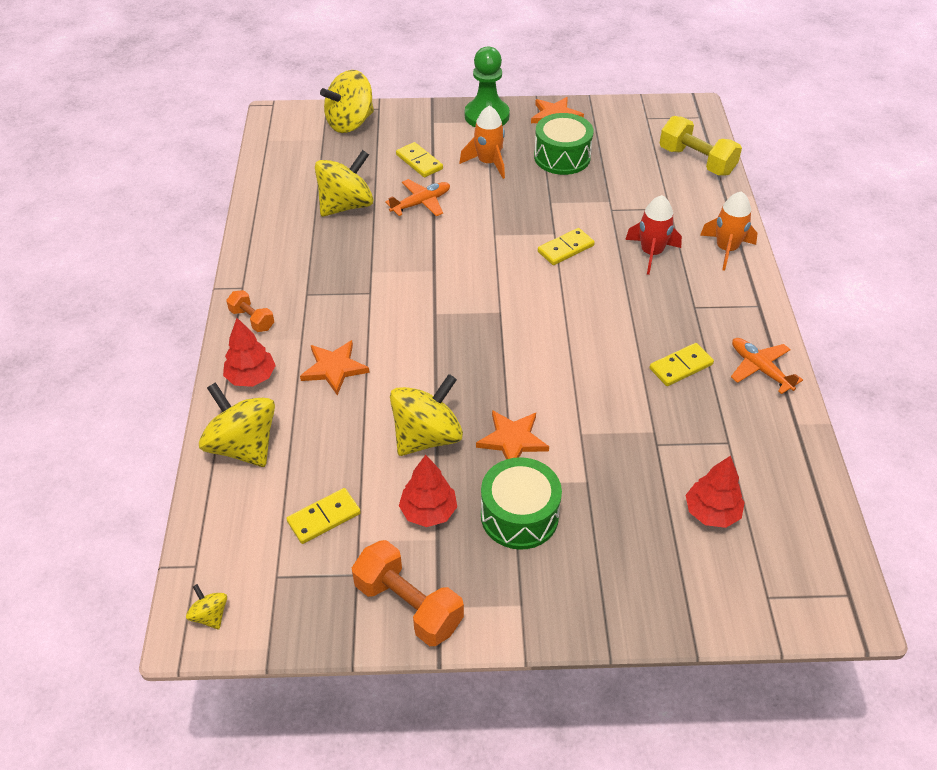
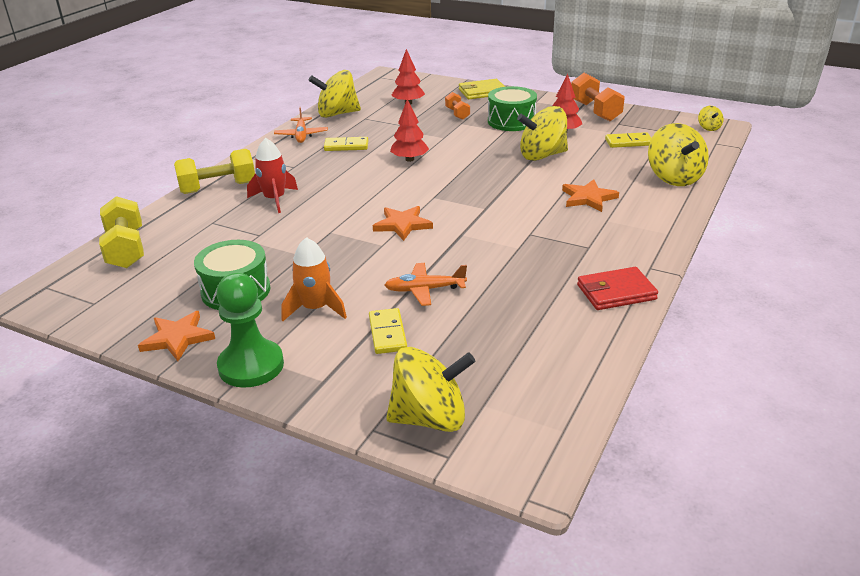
camera: 150 degrees left, 15 degrees down
red tree [223,318,276,387] -> red tree moved to [390,99,429,162]
orange dumbbell [226,290,274,332] -> orange dumbbell moved to [445,92,470,120]
yellow spinning top [315,150,374,217] -> yellow spinning top moved to [309,70,361,118]
orange star [476,410,549,459] -> orange star moved to [373,206,433,241]
yellow domino [538,228,595,265] -> none
orange rocket [700,191,758,271] -> yellow dumbbell [174,149,255,194]
none -> yellow wallet [459,79,505,99]
none -> red wallet [577,267,658,310]

